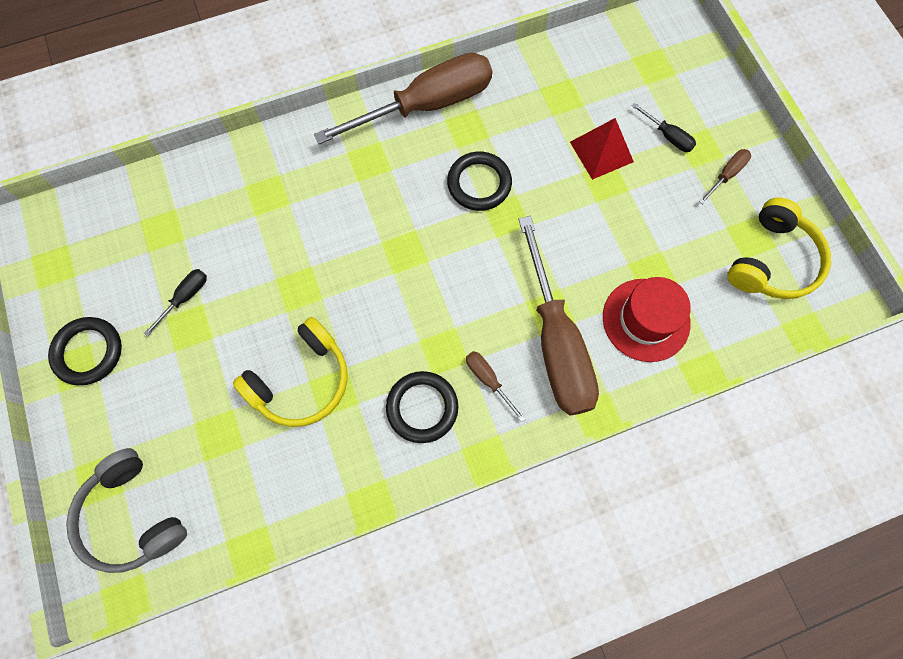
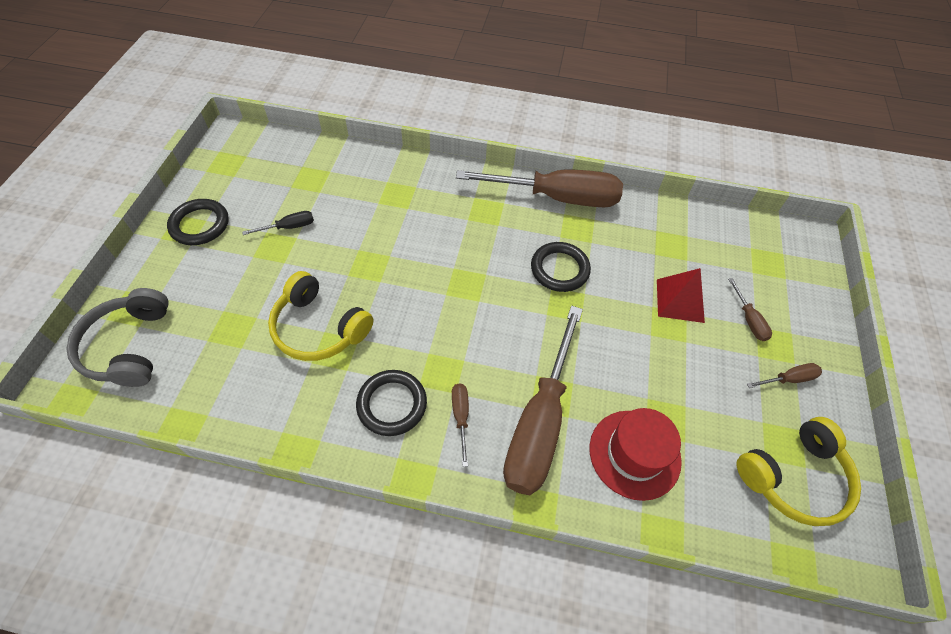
camera: 30 degrees right, 15 degrees down
yellow headphones [233,317,348,427] -> yellow headphones turned 45 degrees clockwise [268,271,373,361]
black screwdriver [631,103,696,152] -> brown screwdriver [728,278,772,341]

